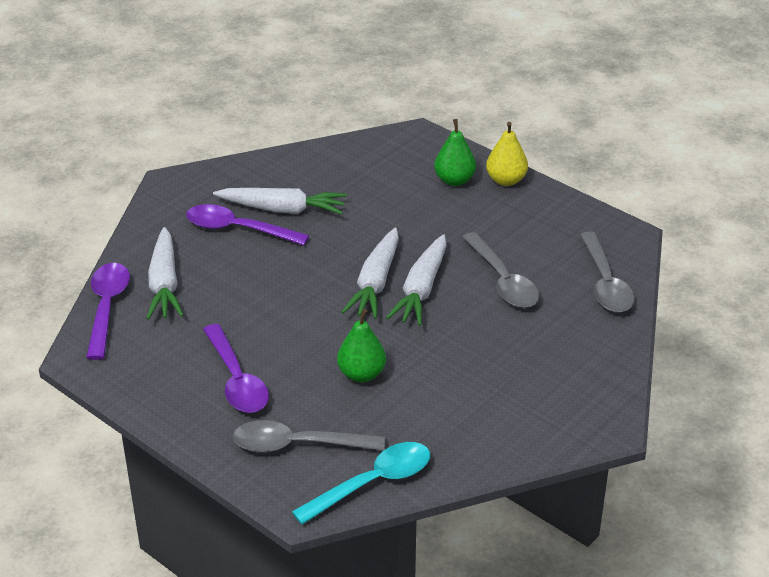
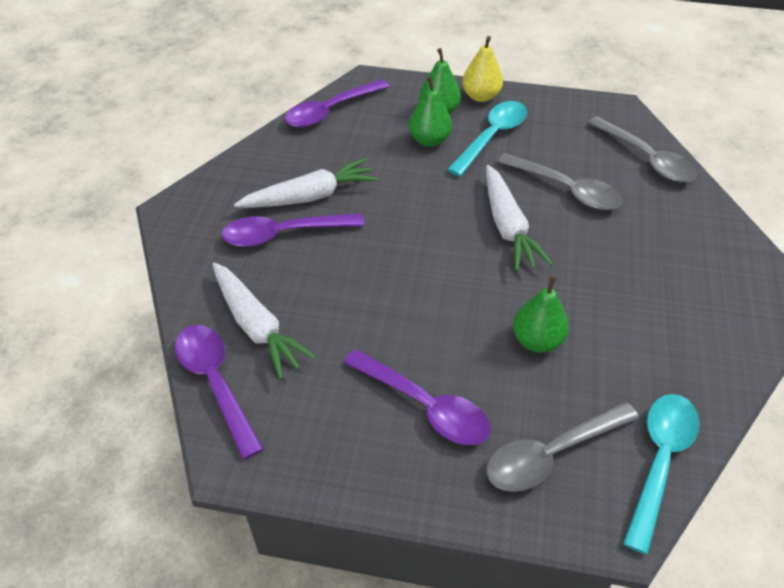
camera: 30 degrees left, 10 degrees up
white carrot [342,228,399,319] -> none
none -> purple spoon [285,79,389,128]
none -> green pear [409,76,452,147]
none -> turquoise spoon [447,101,527,176]

